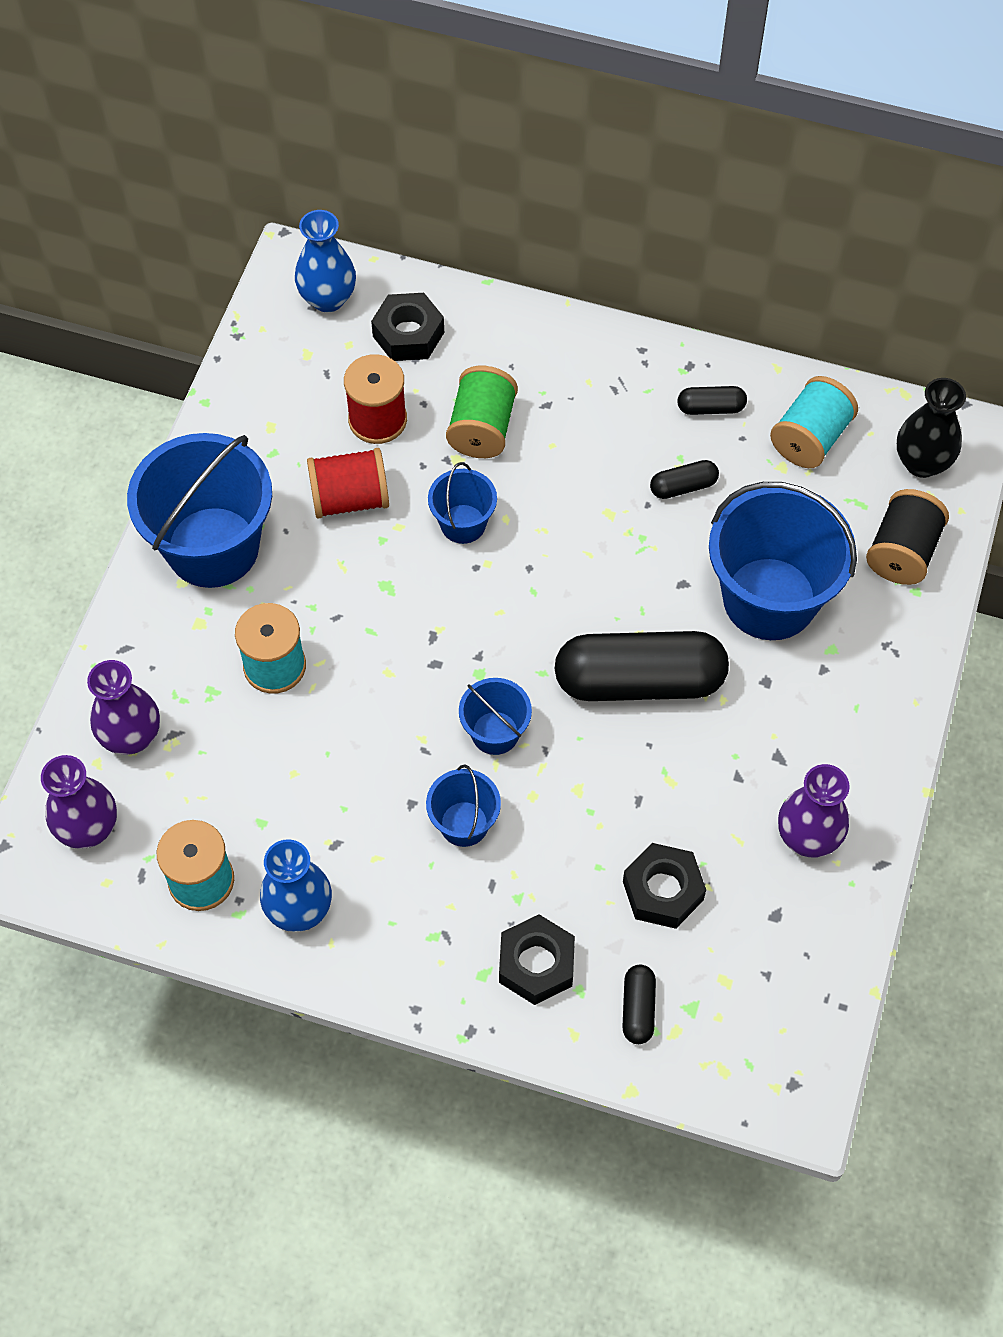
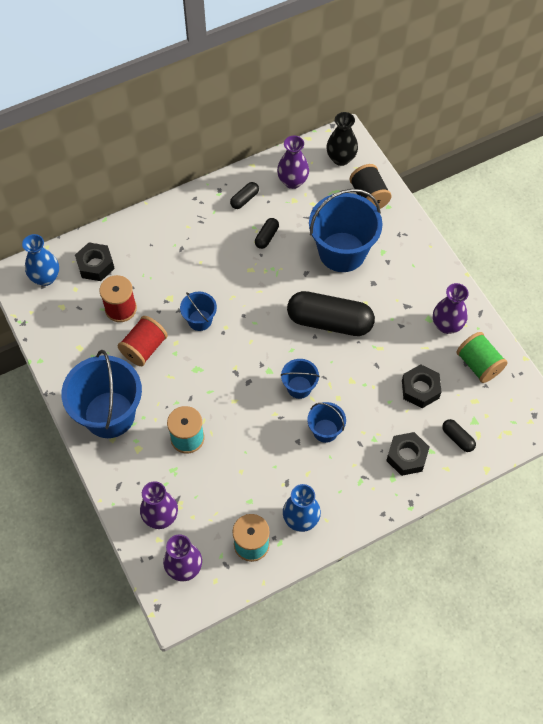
camera: 45 degrees left, 0 degrees up
green spool [446,366,518,458] -> green spool moved to [456,332,508,383]
black capsule [555,631,729,701] -> black capsule turned 60 degrees clockwise [287,291,375,336]
turquoise spool [770,376,858,468] -> purple vase [277,136,309,189]

